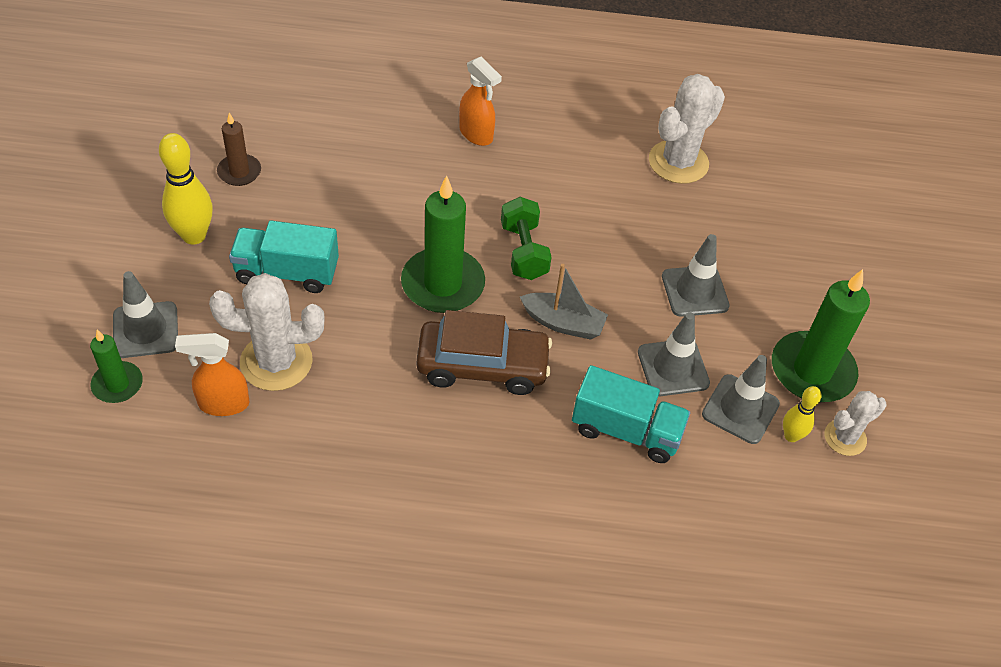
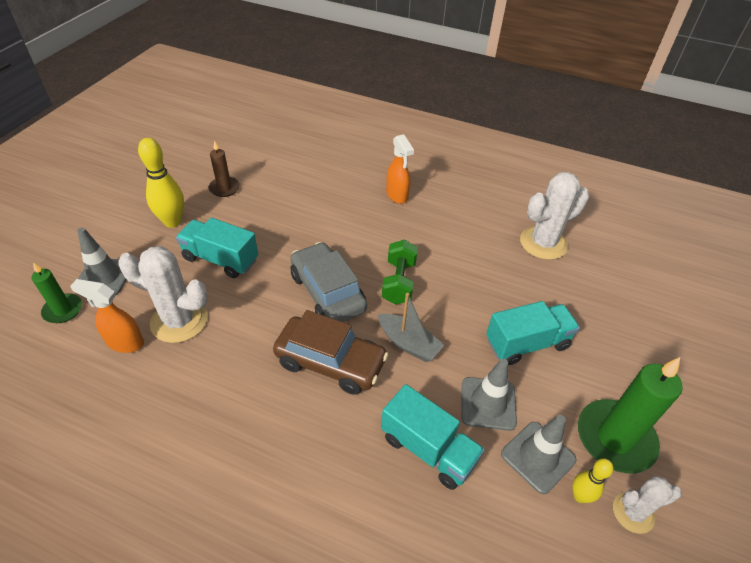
camera: 20 degrees right, 5 degrees down
green candle [401,175,485,313] -> grey car [290,242,367,322]
grey traffic cone [662,234,730,317] -> turquoise truck [486,301,580,365]

